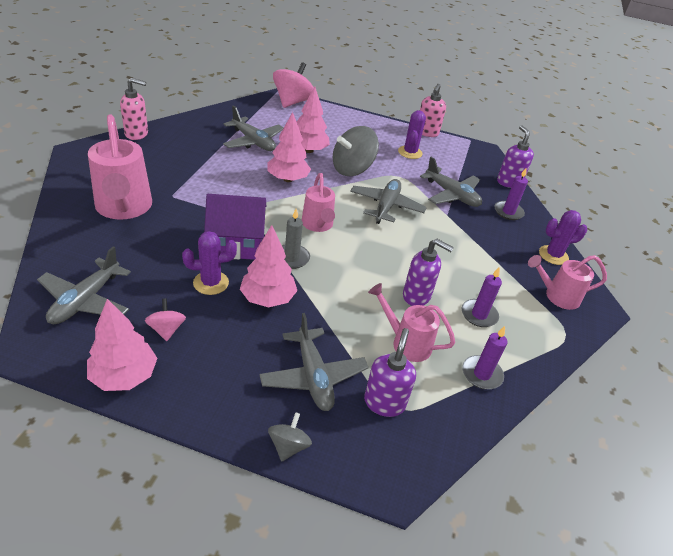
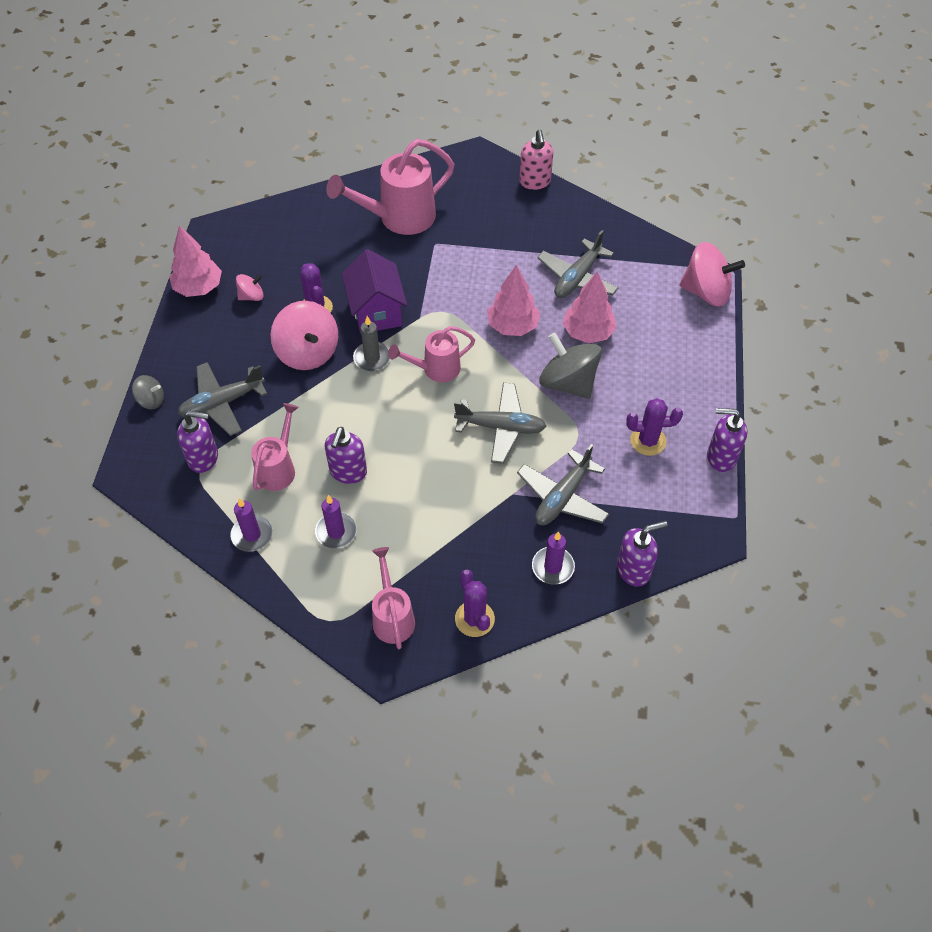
camera: 85 degrees right, 15 degrees up
grey plane [37,246,131,324] -> none
pink tree [240,225,297,307] -> pink spinning top [270,301,338,370]
pink soap dispenser [420,84,446,137] -> purple soap dispenser [707,408,747,472]

